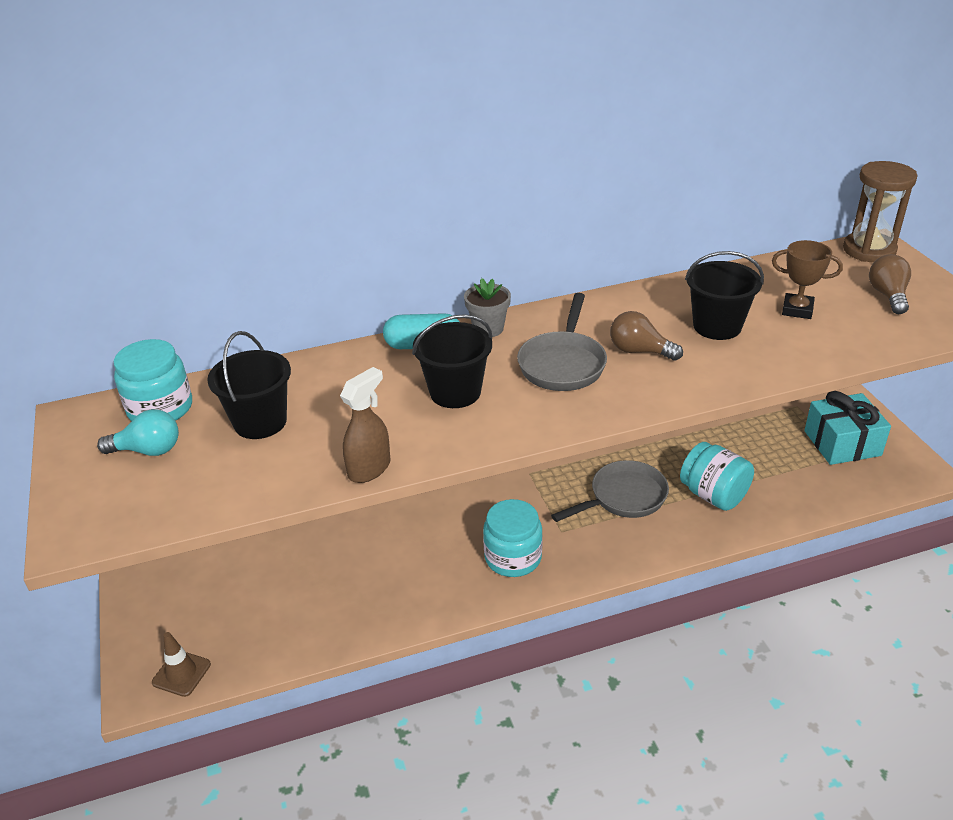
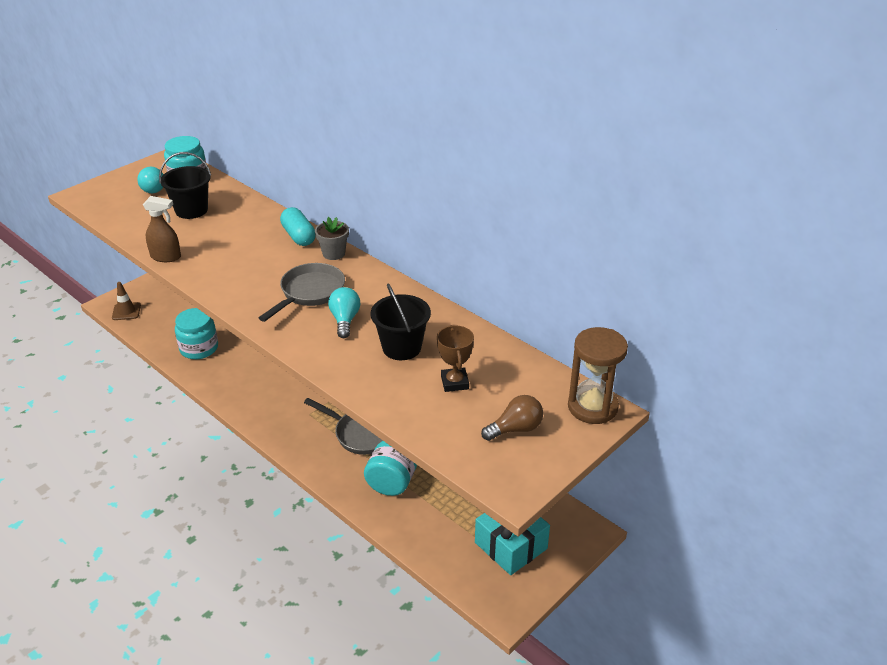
camera: 60 degrees right, 0 degrees up
black bucket [412,314,492,408] -> none
turquoise jar [483,499,542,577] -> turquoise jar moved to [175,308,218,359]
grey pan [517,293,607,391] -> grey pan turned 135 degrees clockwise [259,263,345,322]
brown light bulb [610,311,683,361] -> turquoise light bulb [328,287,360,338]

